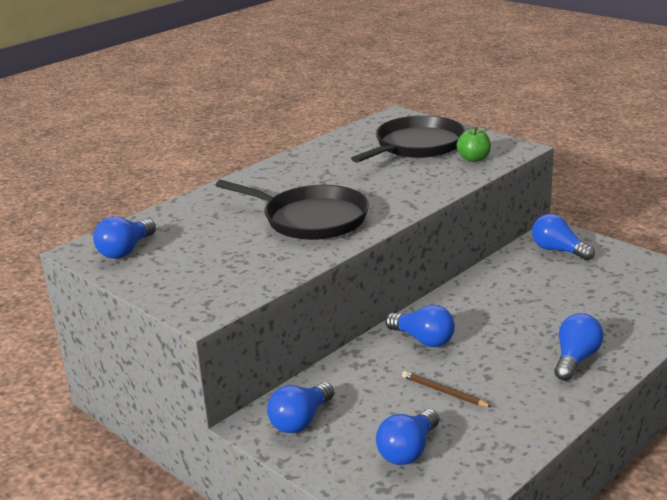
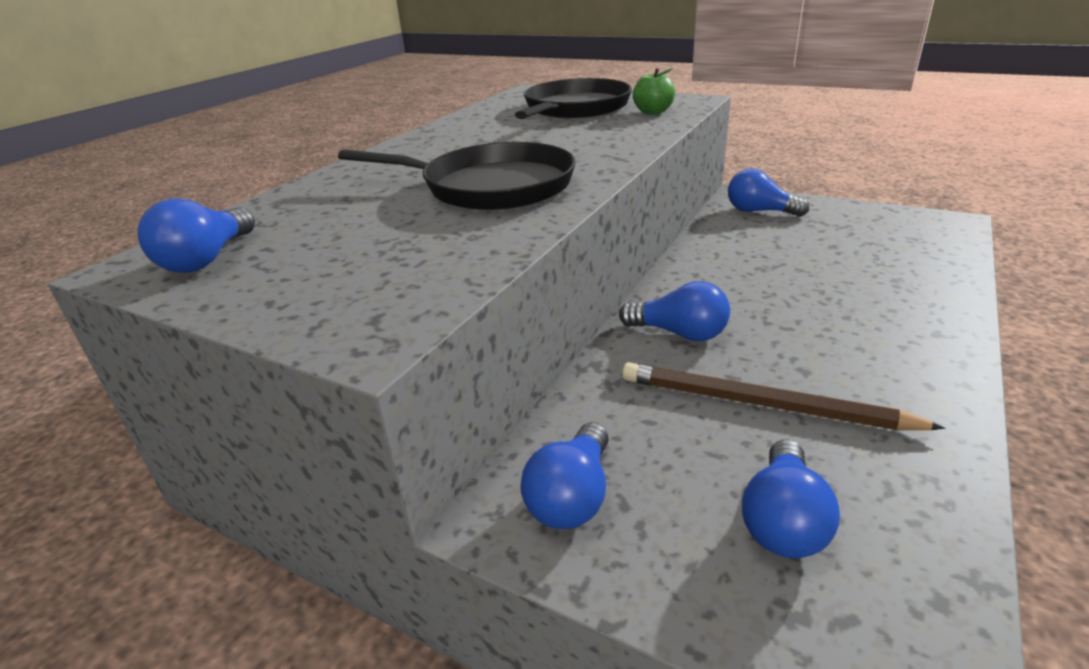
camera: 15 degrees left, 5 degrees up
brown pencil [402,371,492,407] -> brown pencil [622,362,945,430], size x1.92
blue light bulb [554,313,604,381] -> none

